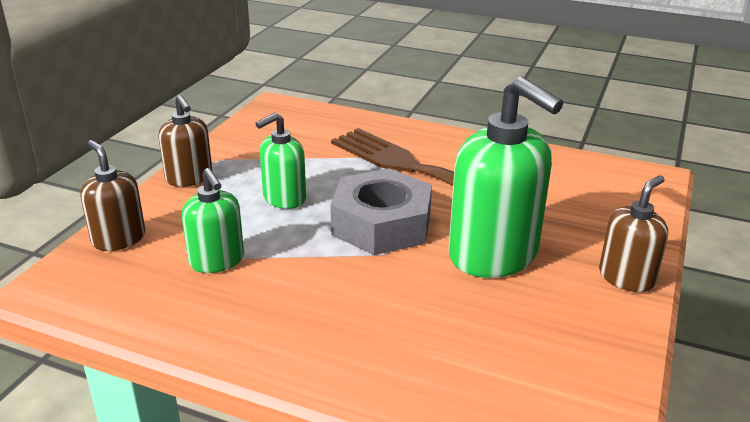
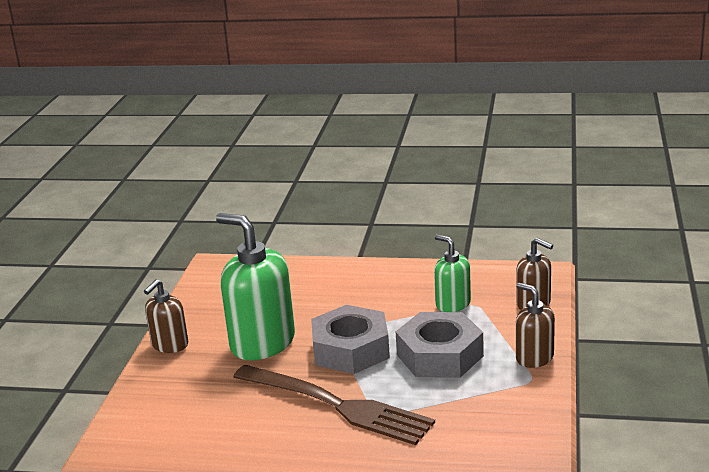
camera: 170 degrees right, 5 degrees down
green soap dispenser [255,113,306,209] -> grey nut [396,312,484,378]

